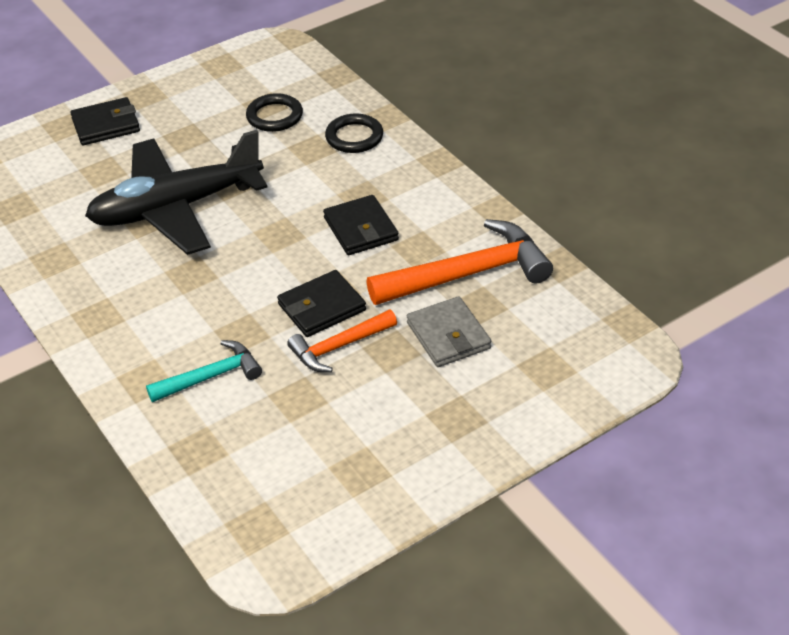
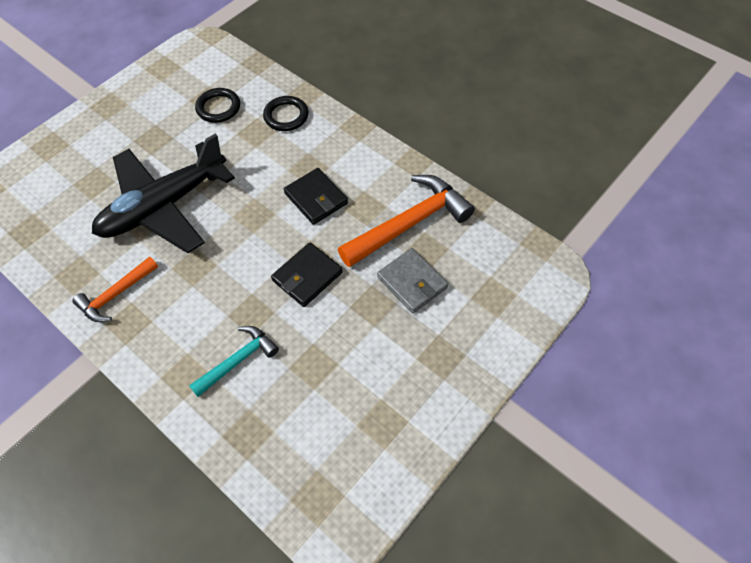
camera: 15 degrees left, 15 degrees up
black wallet [70,97,140,145] -> none
orange hammer [287,310,397,372] -> orange hammer moved to [72,257,158,322]

